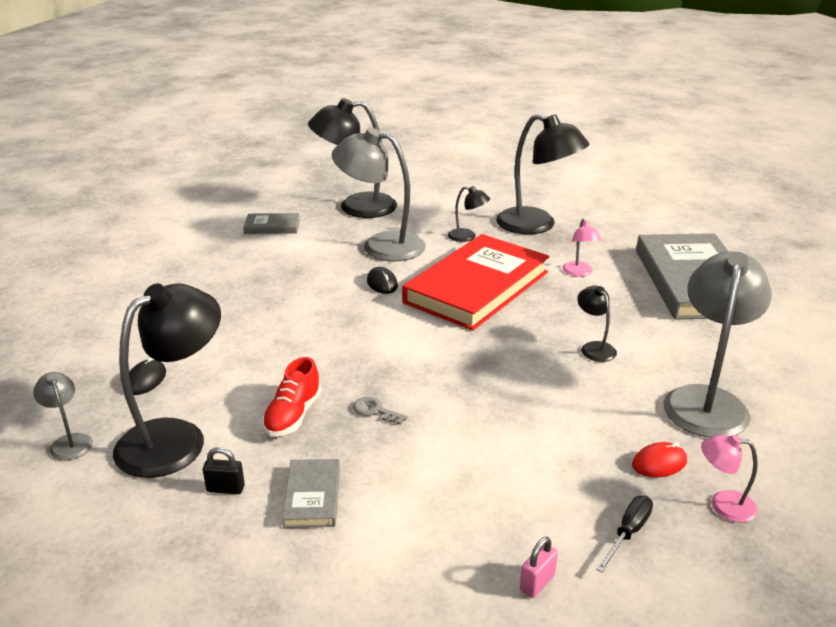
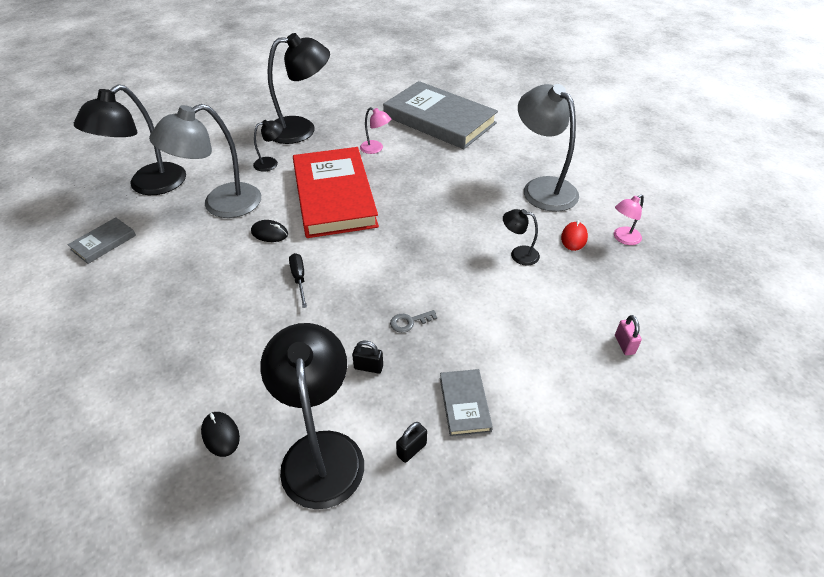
camera: 50 degrees left, 15 degrees up
grey lamp [33,372,93,460] -> none
red shoe [262,357,321,436] -> black padlock [352,341,383,374]
grey book [282,459,340,528] -> grey book turned 45 degrees clockwise [440,369,493,437]
black lamp [577,286,617,362] -> black lamp moved to [503,209,540,266]
black screwdriver [596,496,653,573] -> black screwdriver moved to [289,253,307,308]

